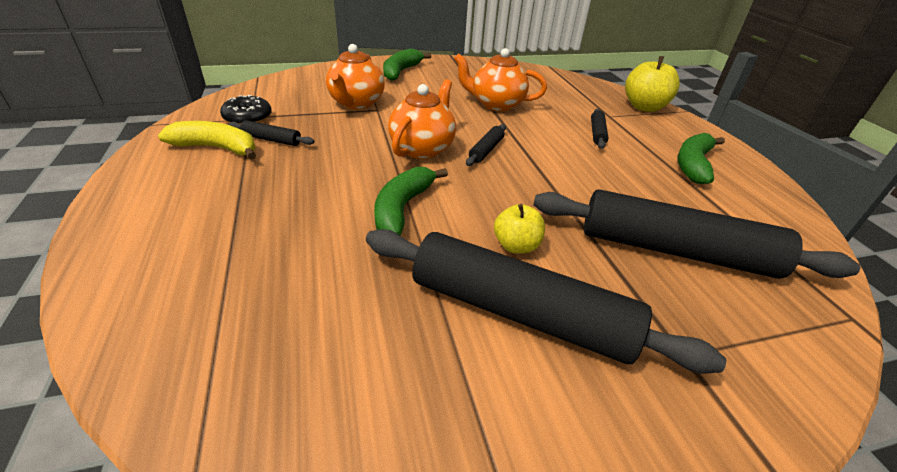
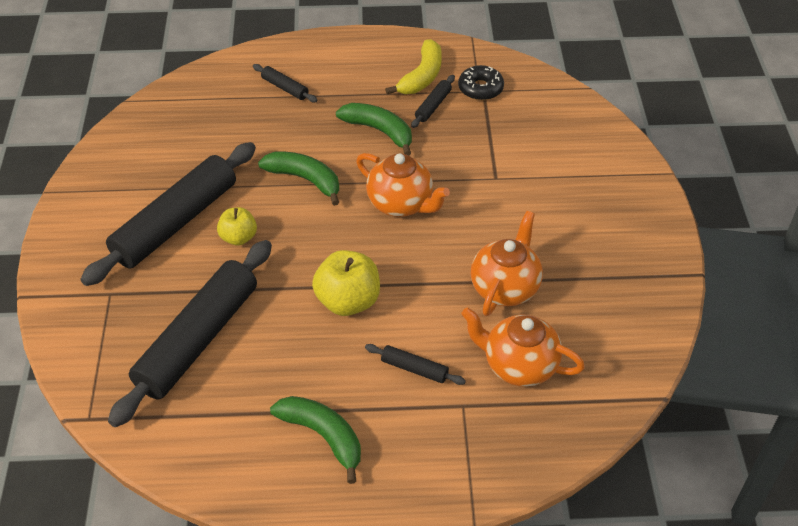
camera: 105 degrees right, 10 degrees up
orange teapot [326,44,385,110] -> orange teapot moved to [461,307,585,387]
green banana [383,48,432,81] -> green banana moved to [336,103,412,156]
black rolling pin [466,124,506,166] -> black rolling pin moved to [253,64,318,102]
yellow apple [625,56,680,112] -> yellow apple moved to [312,250,380,316]

